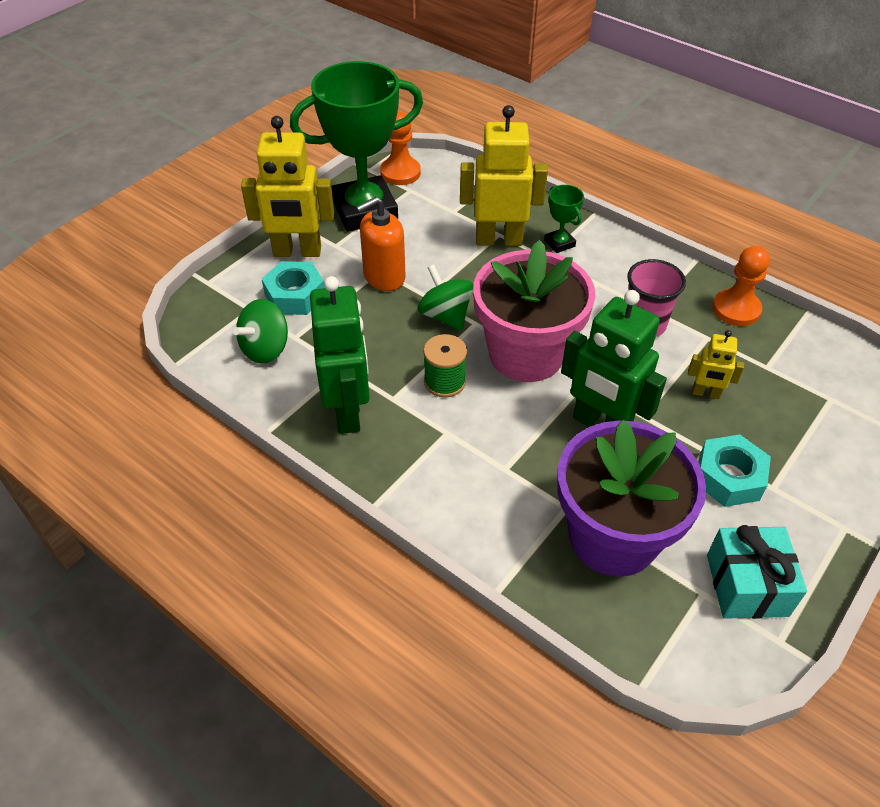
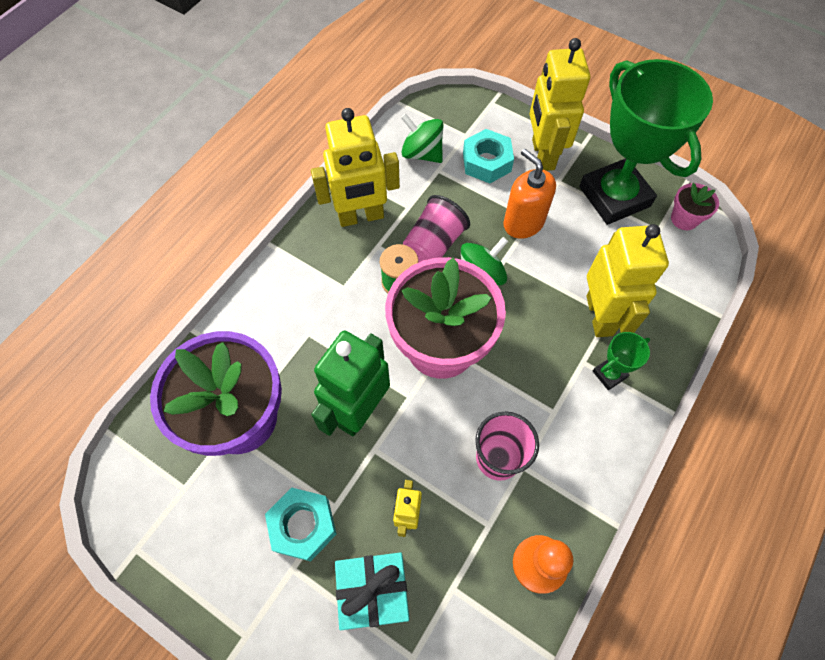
camera: 85 degrees right, 15 degrees up
green robot [310,276,370,434] -> yellow robot [311,108,400,227]
orange pawn [380,112,421,185] -> pink flower pot [671,183,719,230]
turquoise gift [707,525,807,619] -> turquoise gift moved to [335,552,409,630]
none -> pink cup [403,195,470,263]

